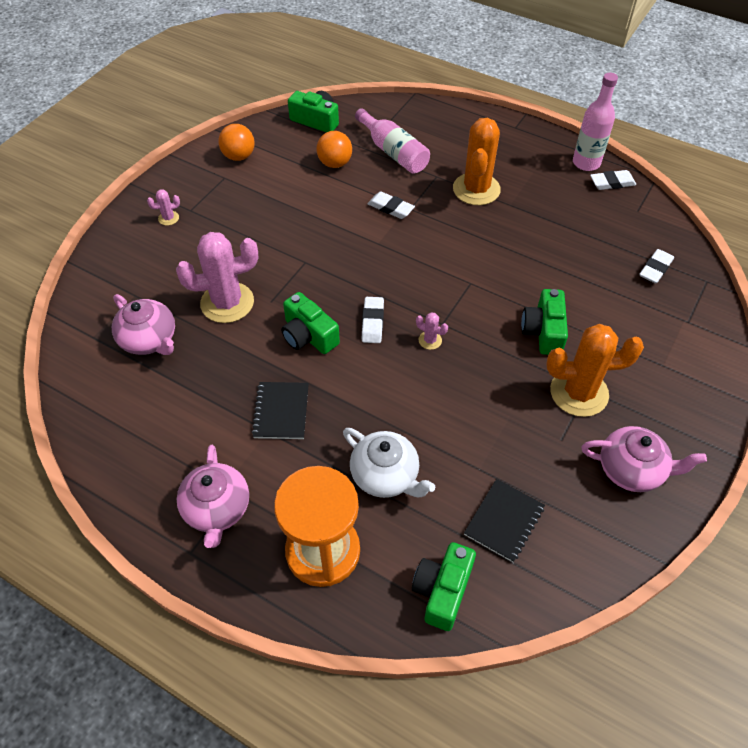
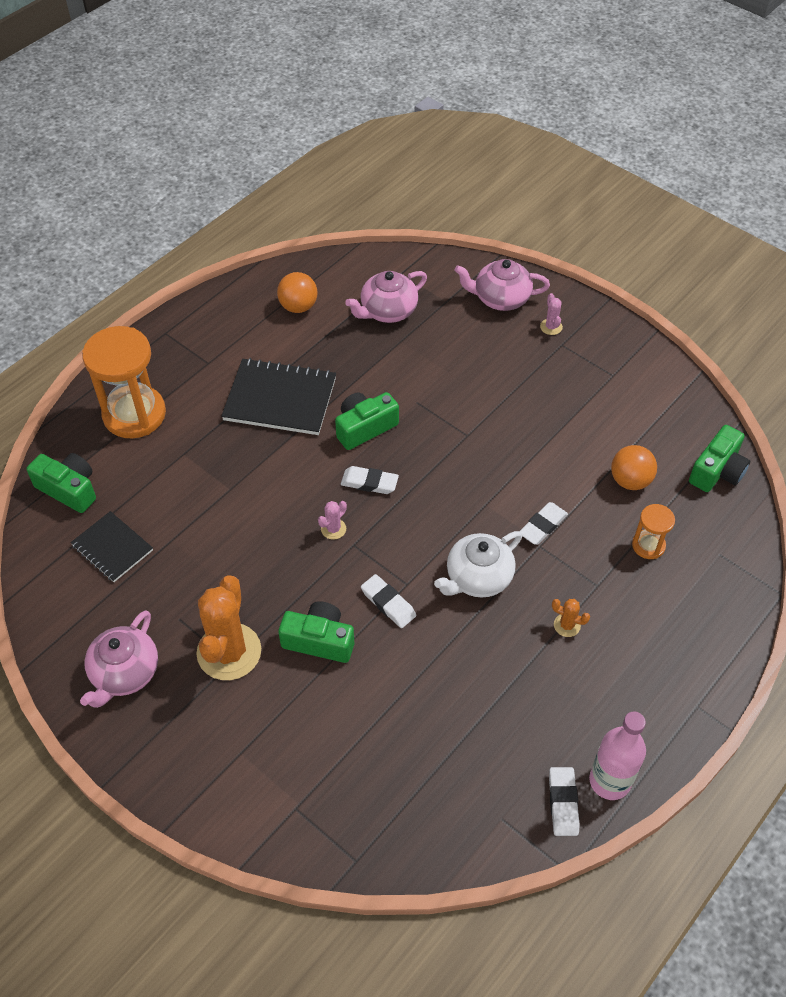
camera: 100 degrees right, 0 degrees up
pink cactus [176,232,258,323] -> none
pink teapot [176,445,249,548] -> pink teapot moved to [454,259,550,311]
orange ball [218,124,255,161] -> orange ball moved to [277,272,317,313]
black notebook [252,382,309,439] -> black notebook [221,358,336,435], size x1.64
white teapot [343,428,435,498] -> white teapot moved to [434,531,522,598]
pink bottle [355,108,430,174] -> orange hourglass [632,504,675,559]
orange cactus [453,118,501,205] -> orange cactus [552,599,590,637], size x0.42
white eraser [639,249,674,283] -> white eraser moved to [361,574,416,628]

